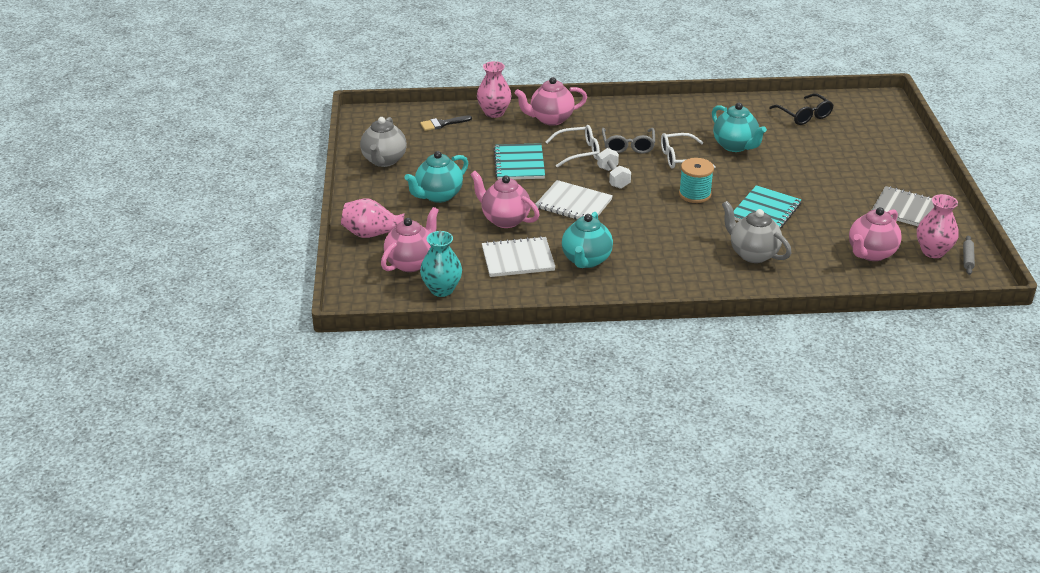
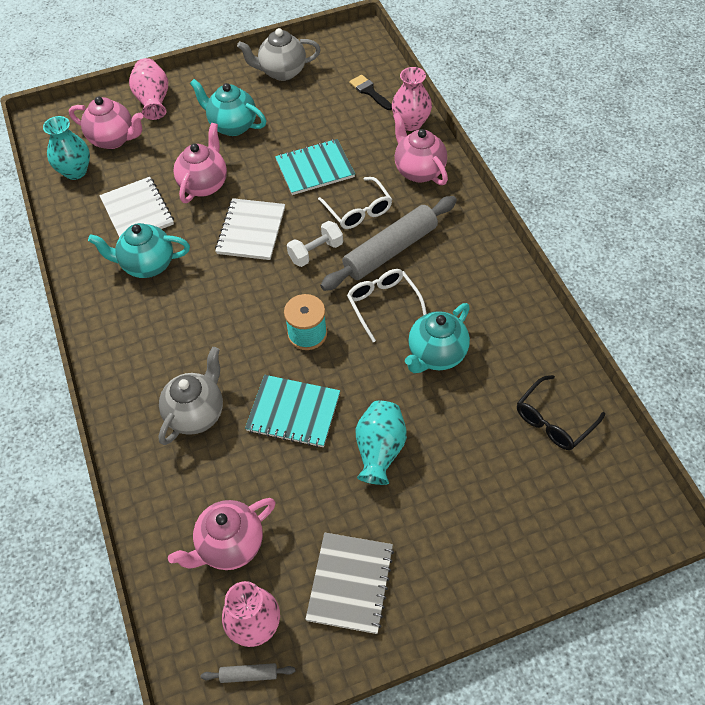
camera: 75 degrees right, 20 degrees up
grey glasses [602,128,655,154] -> grey rolling pin [320,196,457,291]
pink teapot [849,207,902,261] -> pink teapot turned 60 degrees counterclockwise [168,498,276,570]
none -> turquoise vase [356,401,407,485]

